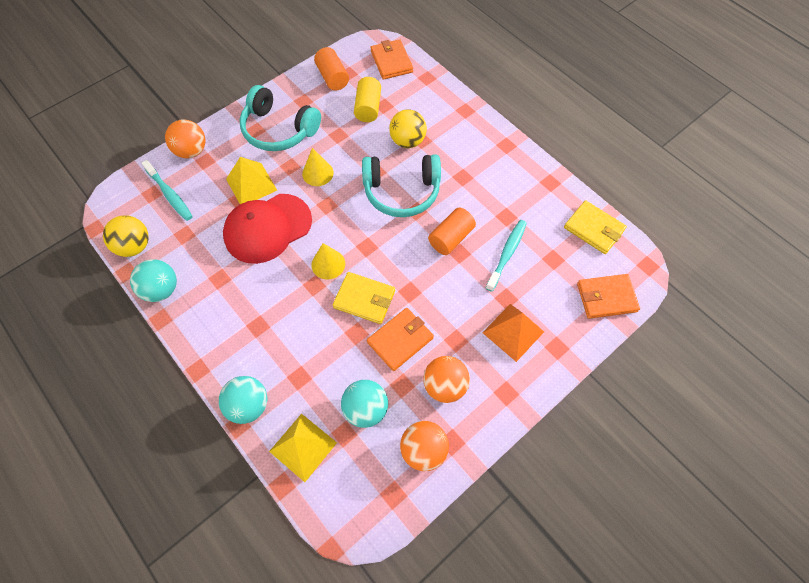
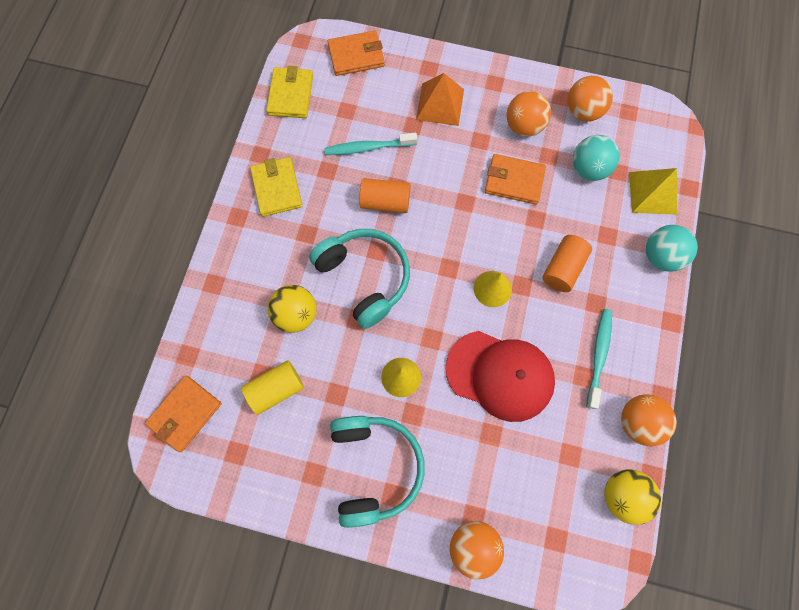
camera: 125 degrees left, 10 degrees up
turquoise ball [130,259,177,302] -> orange ball [621,394,677,446]
turquoise toothbrush [142,160,193,221] -> turquoise toothbrush moved to [586,309,612,409]
yellow pyramid [226,157,277,204] -> none
orange cylinder [314,47,349,91] -> orange cylinder moved to [542,235,592,292]
yellow wallet [333,272,395,324] -> yellow wallet moved to [250,157,303,217]
orange wallet [577,274,640,319] -> orange wallet turned 60 degrees counterclockwise [327,30,385,76]

